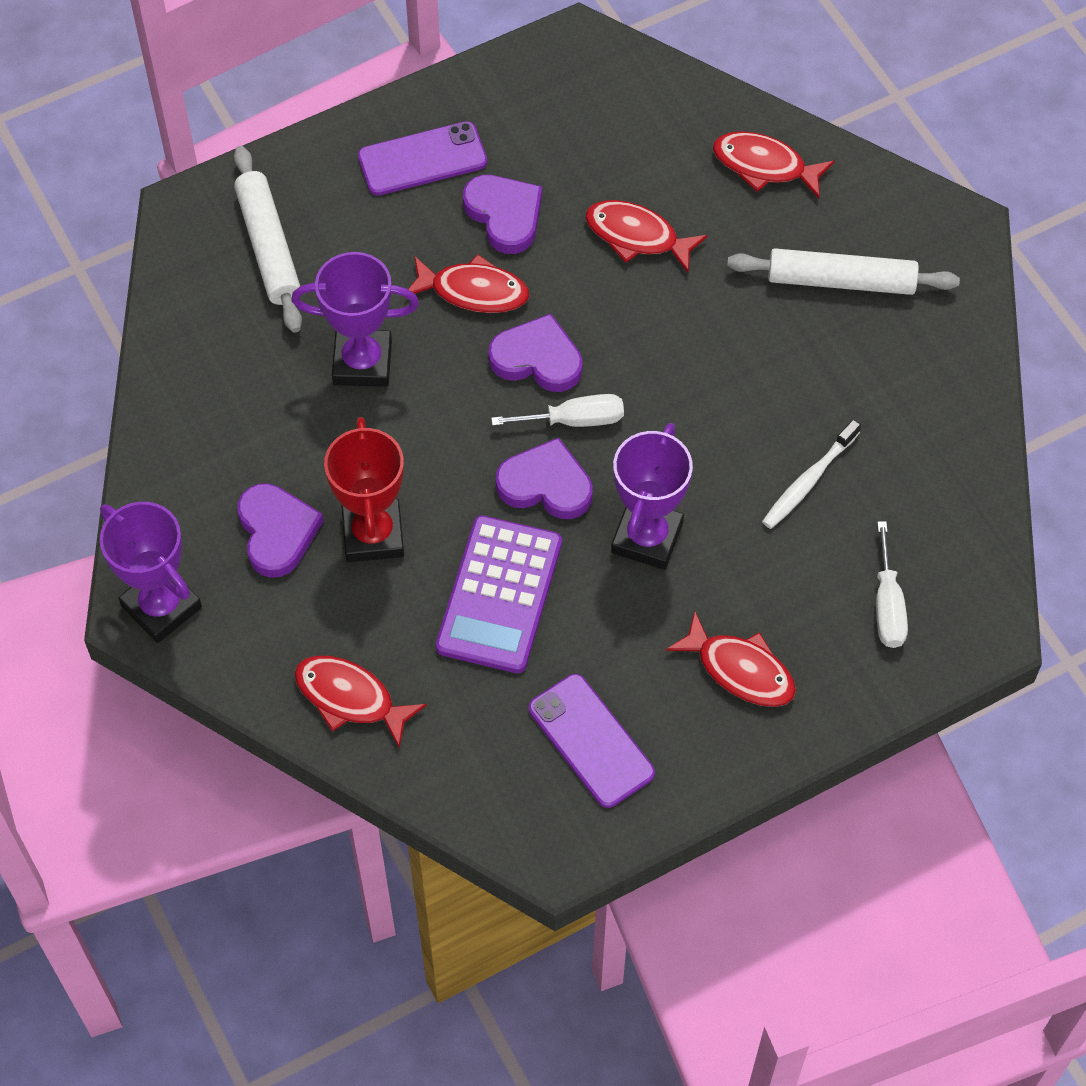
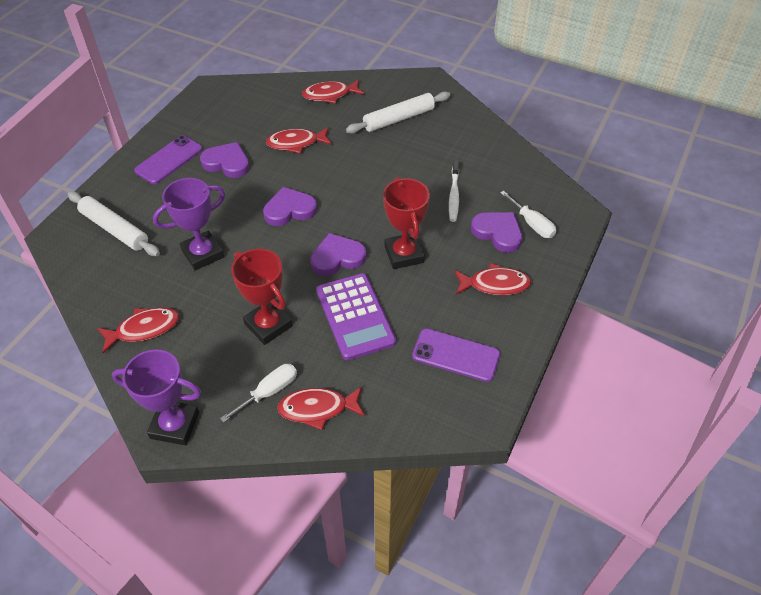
camera: 35 degrees left, 10 degrees down
purple heart [238,483,324,578] -> purple heart moved to [471,212,522,253]
red fish [403,254,529,313] -> red fish moved to [97,307,179,353]
white screwdriver [491,394,624,427] -> white screwdriver moved to [220,364,297,423]
purple trophy [611,423,693,570] -> red trophy [383,177,430,269]

